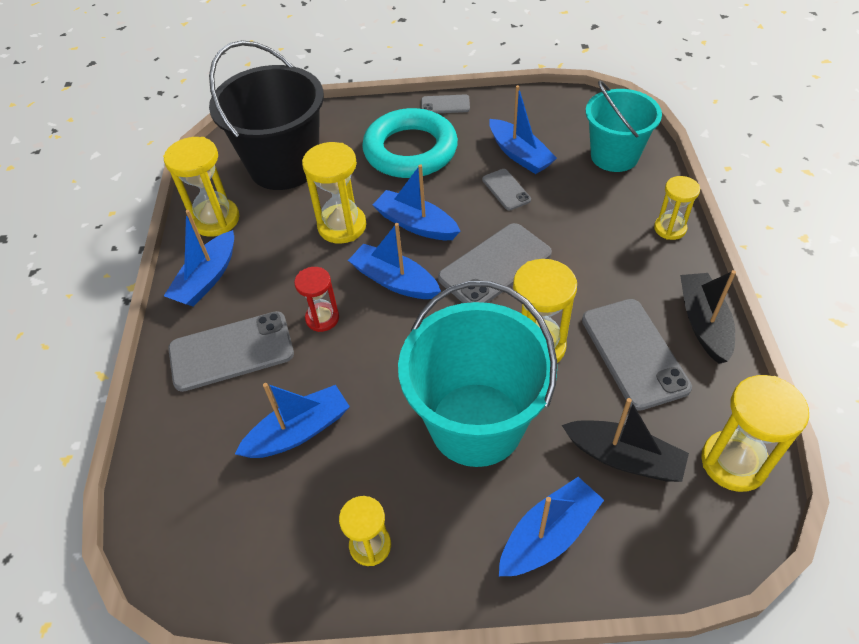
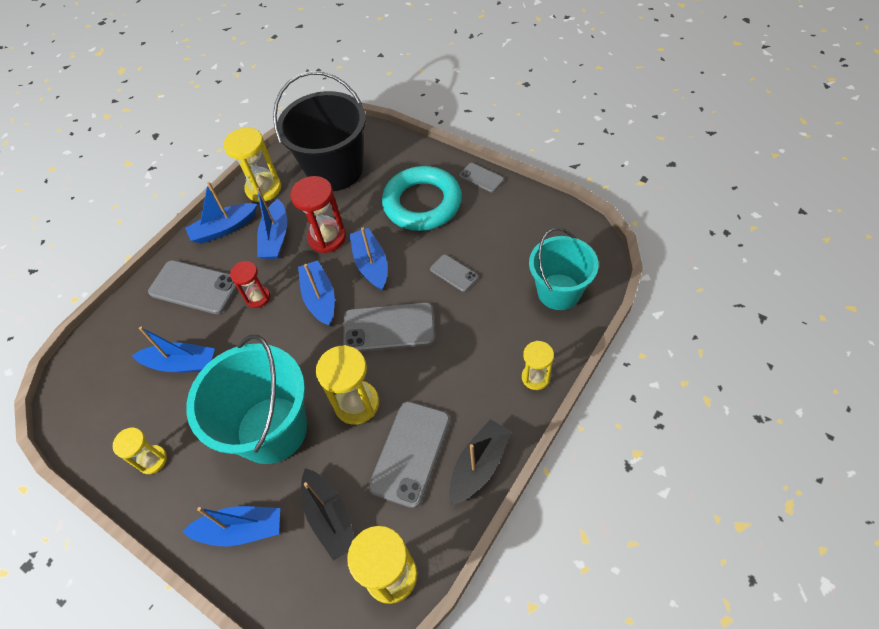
camera: 40 degrees right, 5 degrees up
yellow hourglass [302,142,366,244] -> red hourglass [290,176,346,253]
grey phone [482,169,531,210] -> grey phone turned 60 degrees counterclockwise [430,255,478,292]
blue boat [489,85,557,174] -> blue boat moved to [256,188,287,259]

